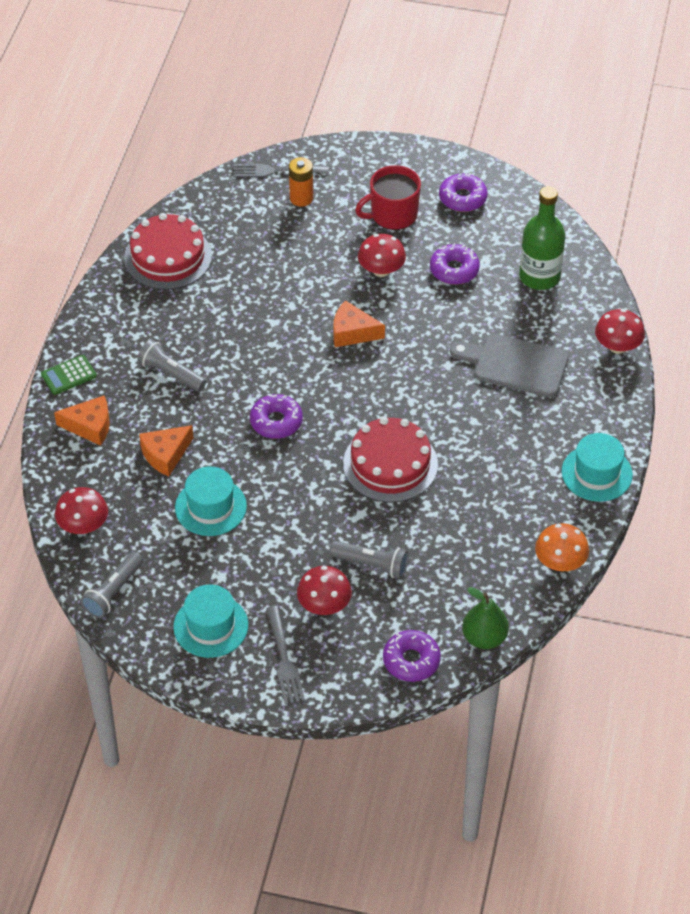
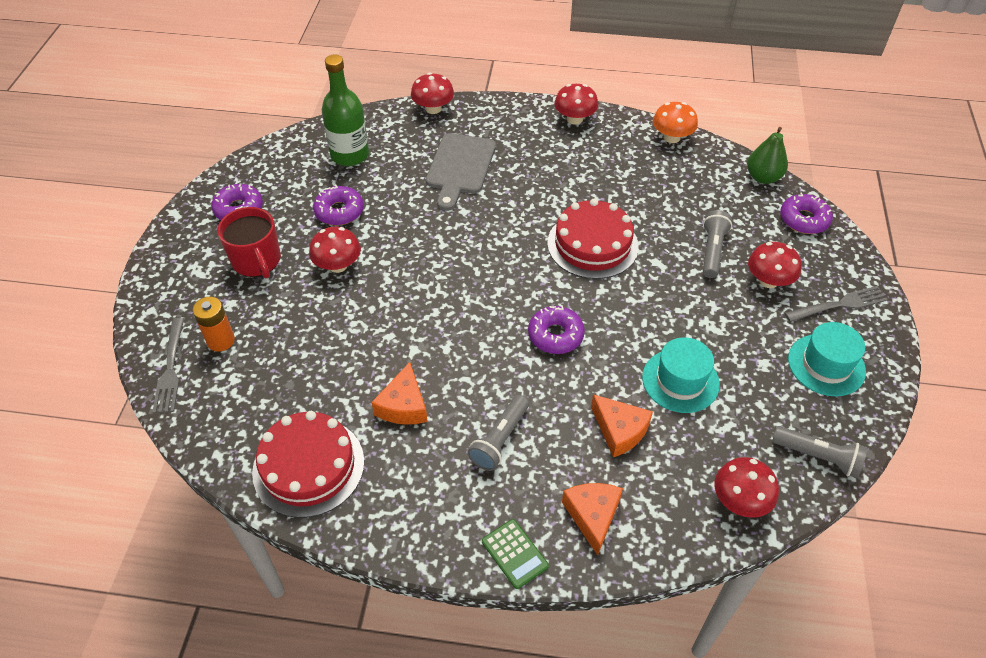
camera: 95 degrees left, 0 degrees up
orange cheese [333,300,385,347] -> orange cheese moved to [371,362,428,424]
turquoise hat [562,433,633,502] -> red mushroom [554,84,598,125]

